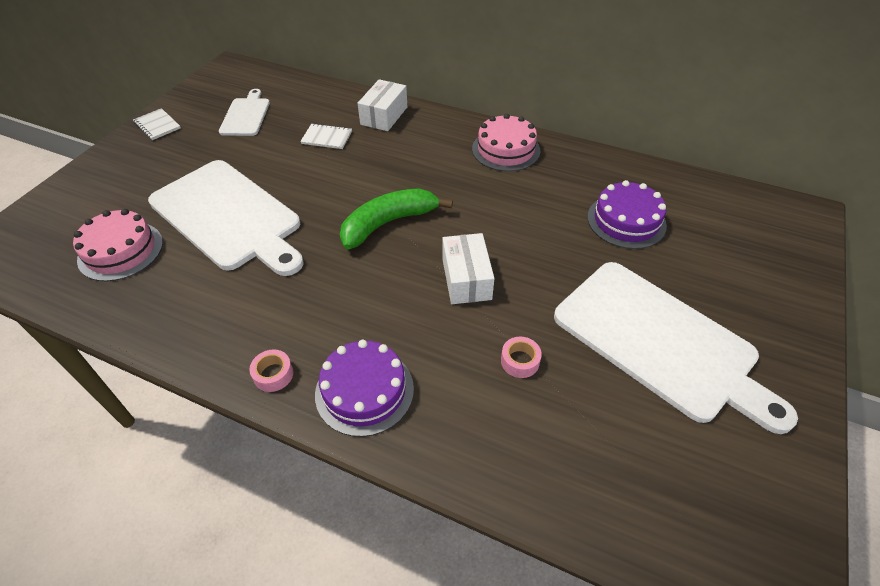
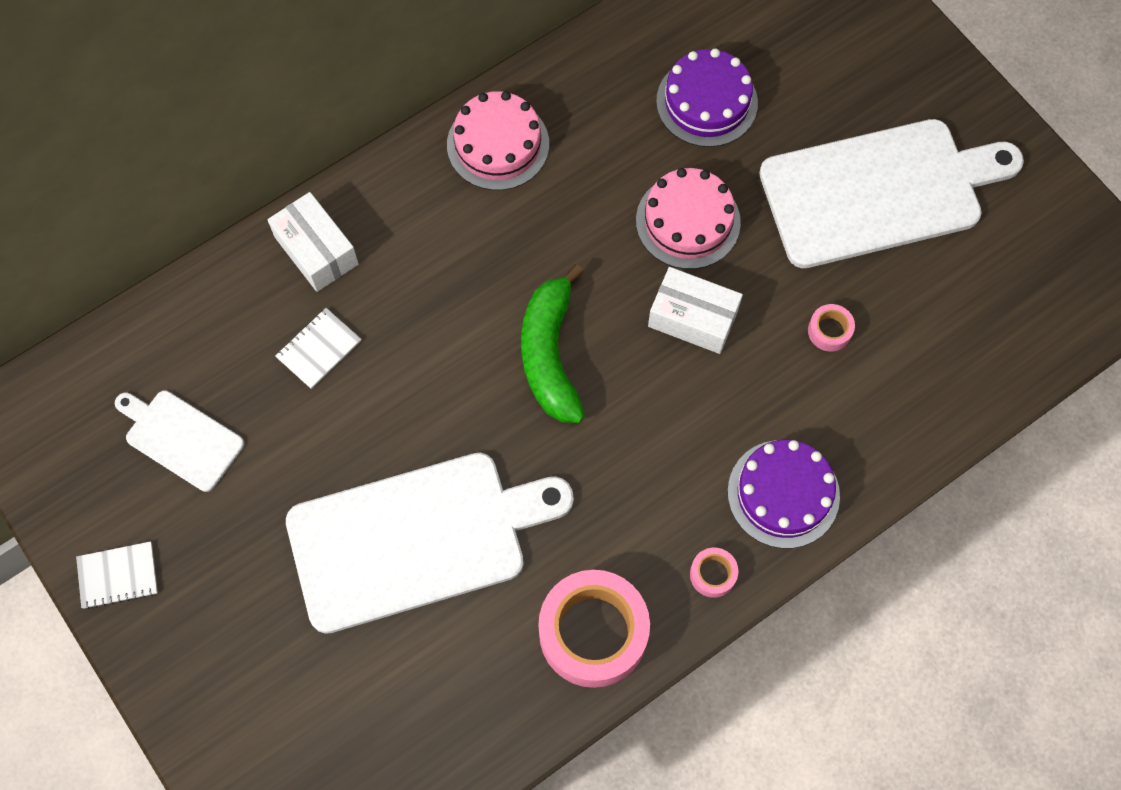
camera: 60 degrees left, 20 degrees up
pink cake [73,209,163,281] -> pink cake moved to [636,168,741,269]
none -> pink tape [538,570,650,688]

